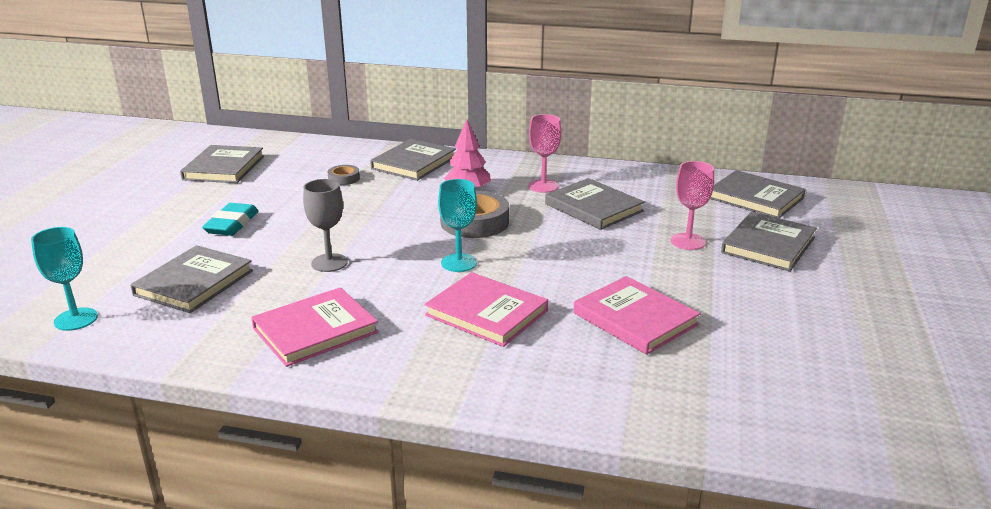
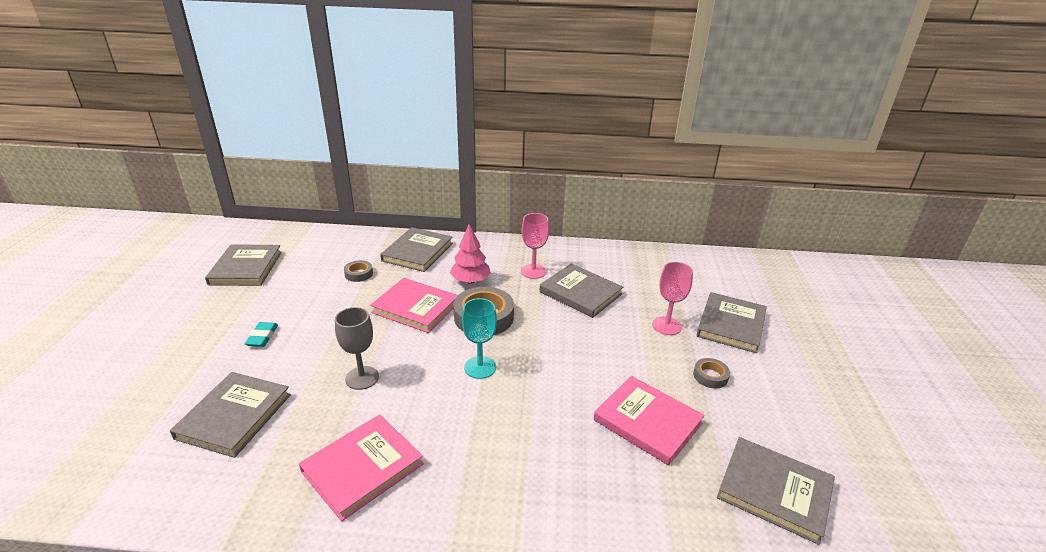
camera: 10 degrees left, 5 degrees up
turquoise goblet [31,227,98,331] -> none
turquoise eraser [202,203,259,236] -> turquoise eraser [245,322,278,347], size x0.66
pink book [424,272,548,347] -> pink book moved to [370,278,458,333]
grey book [710,170,806,218] -> grey book moved to [717,437,835,545]
none -> grey tape [693,358,730,388]

